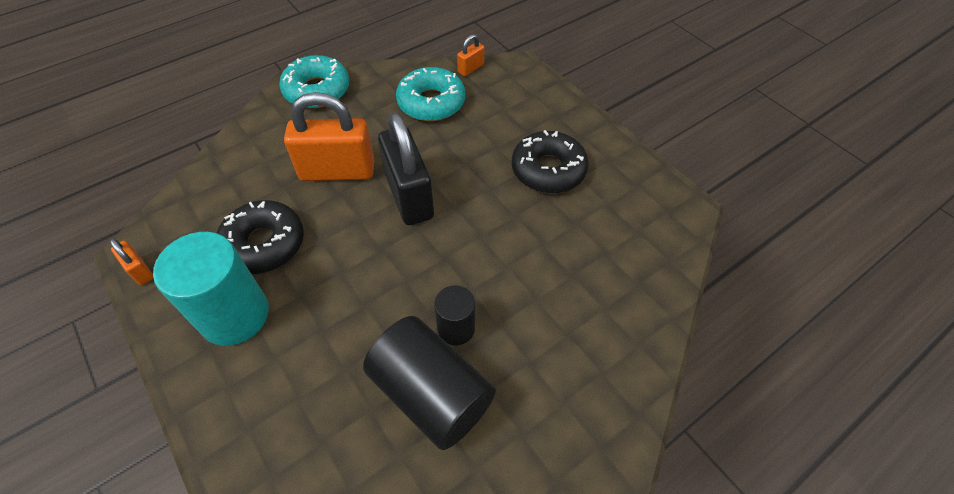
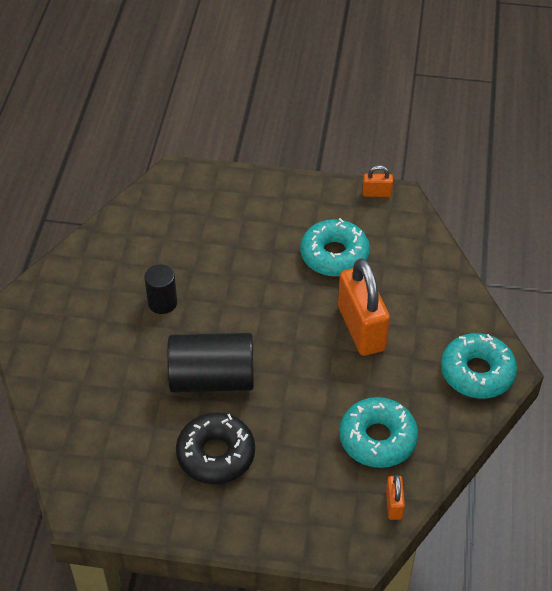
camera: 135 degrees right, 5 degrees down
turquoise cylinder [153,232,269,346] -> none
black donut [217,200,304,274] -> turquoise donut [300,218,370,277]
orange padlock [284,92,375,181] -> orange padlock turned 60 degrees counterclockwise [338,258,390,356]
black cylinder [363,316,496,450] -> black cylinder moved to [167,333,254,393]
black padlock [378,112,434,225] -> none

